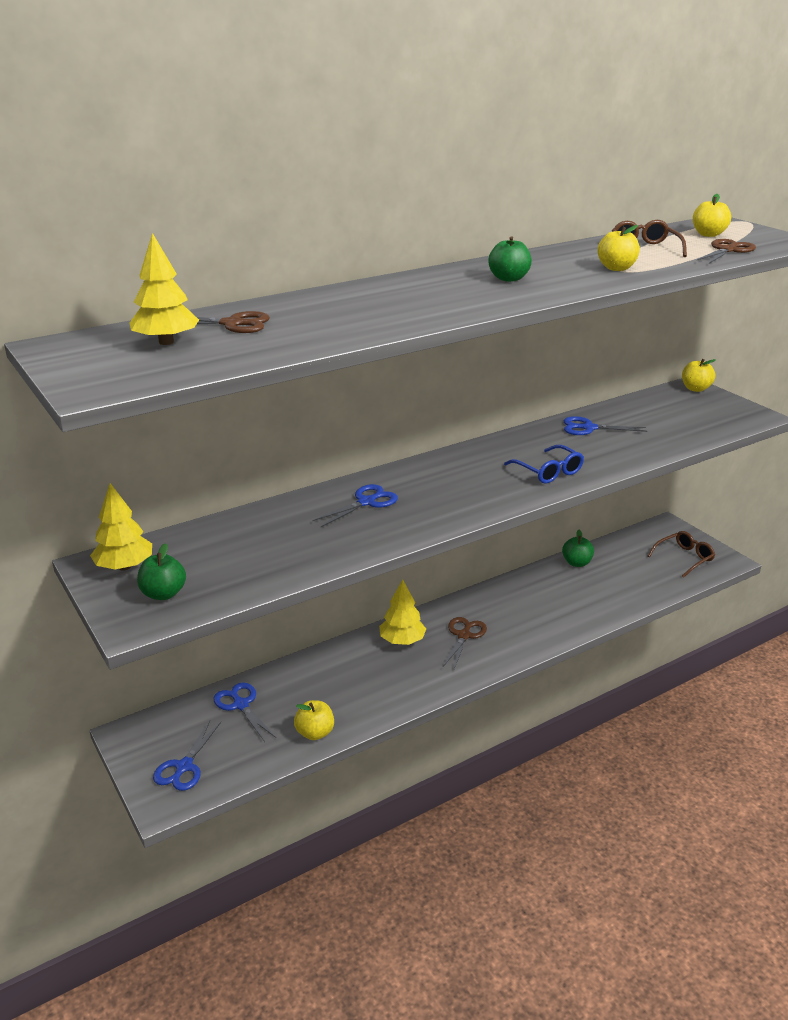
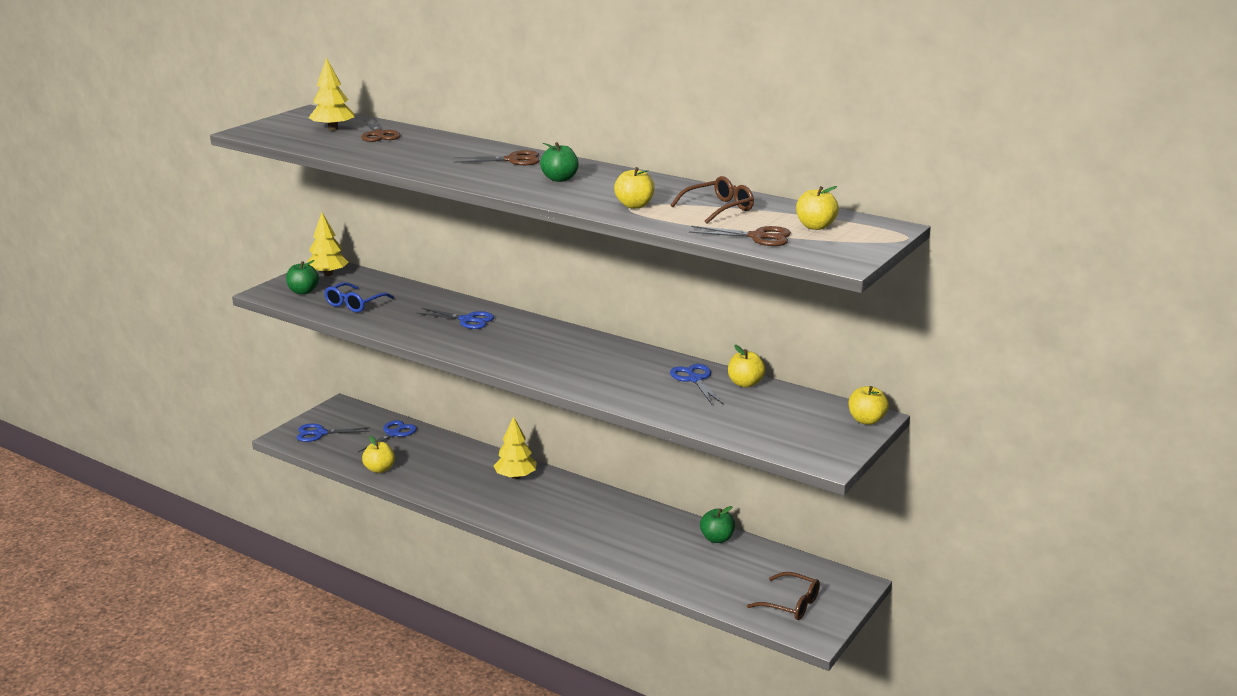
camera: 65 degrees right, 5 degrees down
brown scissors [443,617,487,669] -> brown scissors moved to [454,150,540,165]
blue glasses [504,445,584,484] -> blue glasses moved to [324,282,394,313]
none -> yellow apple [728,345,766,388]

